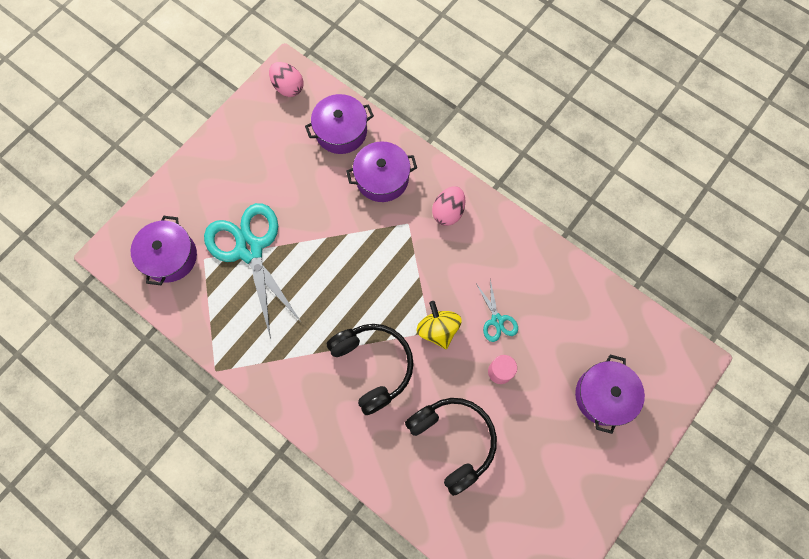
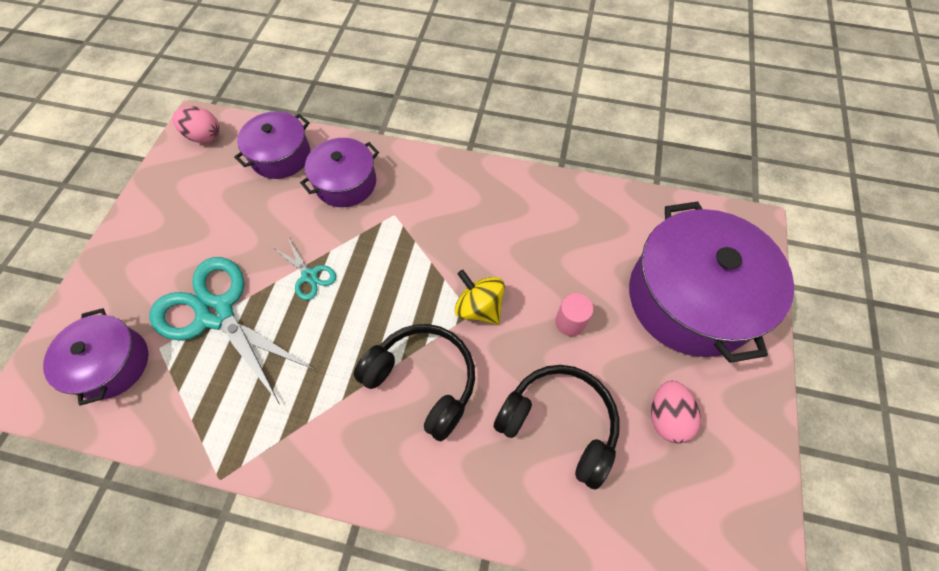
camera: 25 degrees left, 10 degrees down
pink egg [432,186,465,226] -> pink egg moved to [651,381,701,444]
turquoise scissors [476,280,518,342] -> turquoise scissors moved to [274,238,336,300]
purple pot [575,354,645,434] -> purple pot [629,202,794,363], size x1.81

